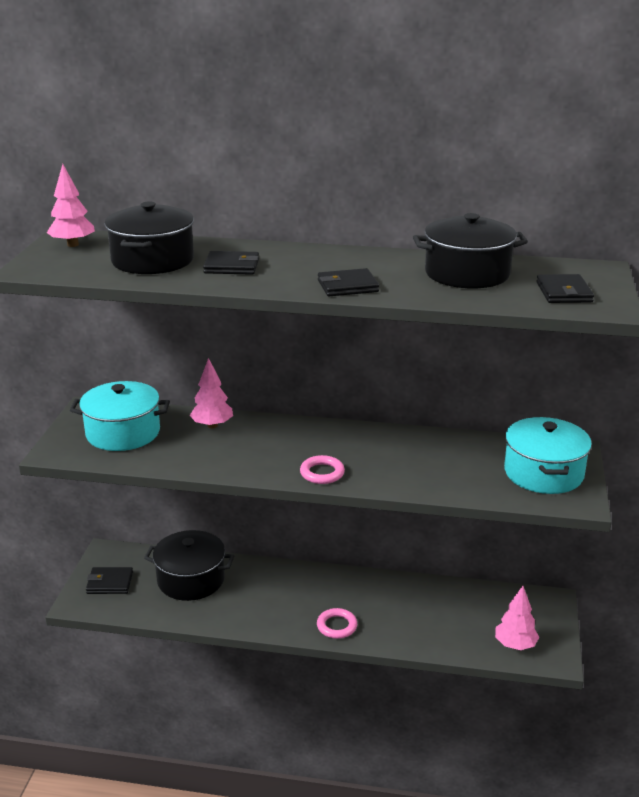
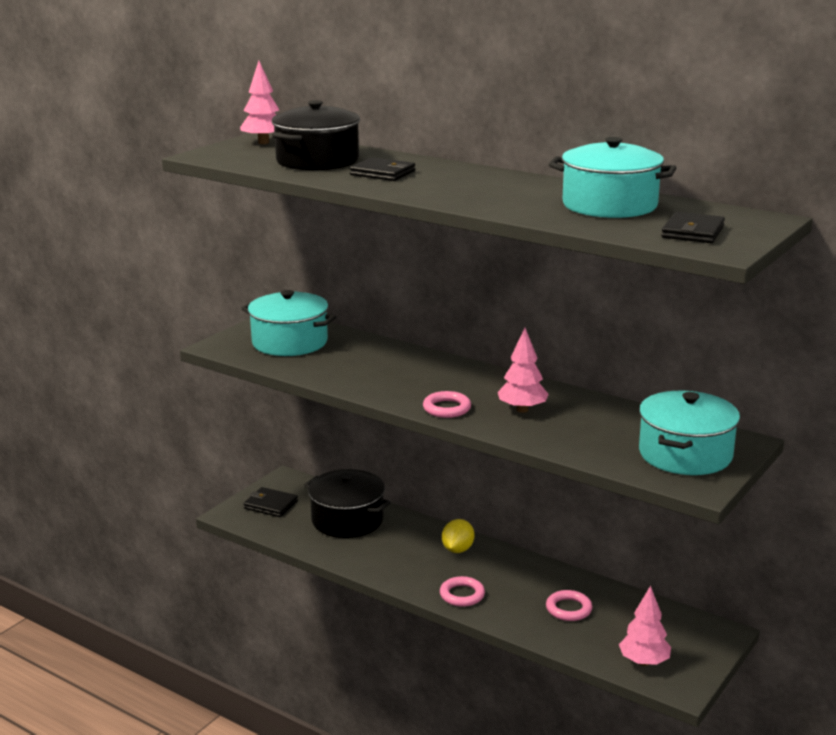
camera: 25 degrees right, 5 degrees down
pink tree [190,358,233,428] -> pink tree moved to [498,328,549,413]
black wallet [318,268,379,296] -> none
black pot [413,213,528,288] -> turquoise pot [549,137,676,218]
none -> yellow lemon [442,519,474,553]
none -> pink ring [546,590,592,621]

